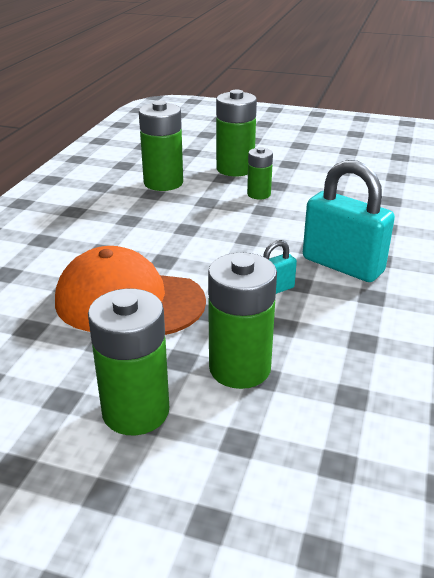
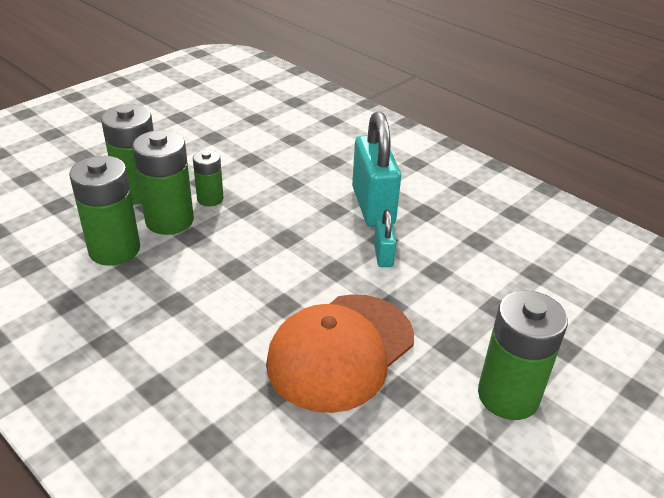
camera: 65 degrees left, 5 degrees up
green battery [208,253,277,389] -> green battery moved to [132,130,194,235]
turquoise padlock [303,160,395,282] -> turquoise padlock turned 75 degrees counterclockwise [352,111,401,227]

